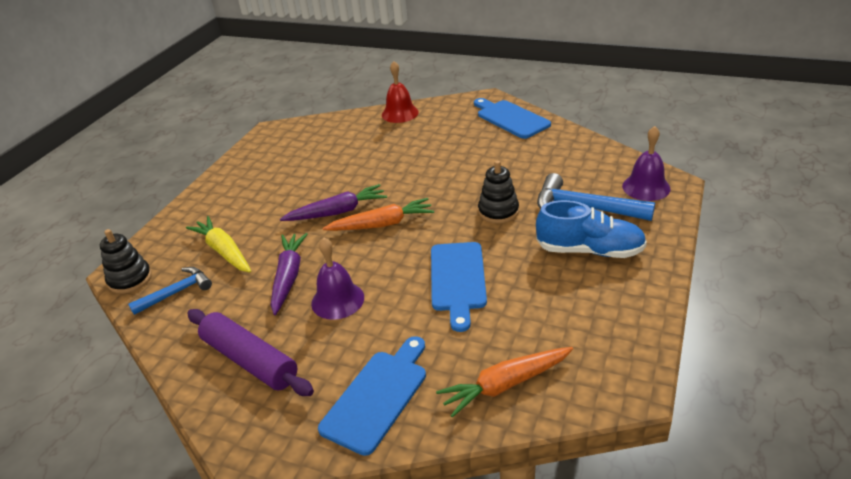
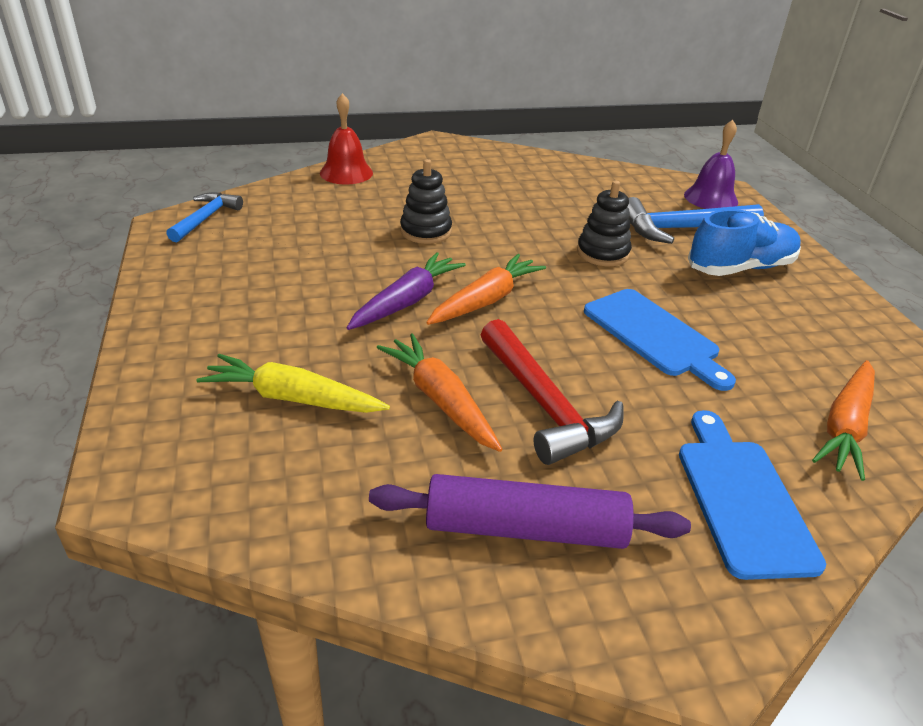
camera: 40 degrees left, 0 degrees up
black stacking toy [100,229,152,294] -> black stacking toy moved to [400,159,452,244]
blue hammer [128,267,212,315] -> blue hammer moved to [166,192,243,242]
purple carrot [271,233,308,315] -> orange carrot [377,333,502,452]
purple bell [311,238,364,320] -> red hammer [481,319,624,465]
blue cutting board [474,98,551,139] -> none

